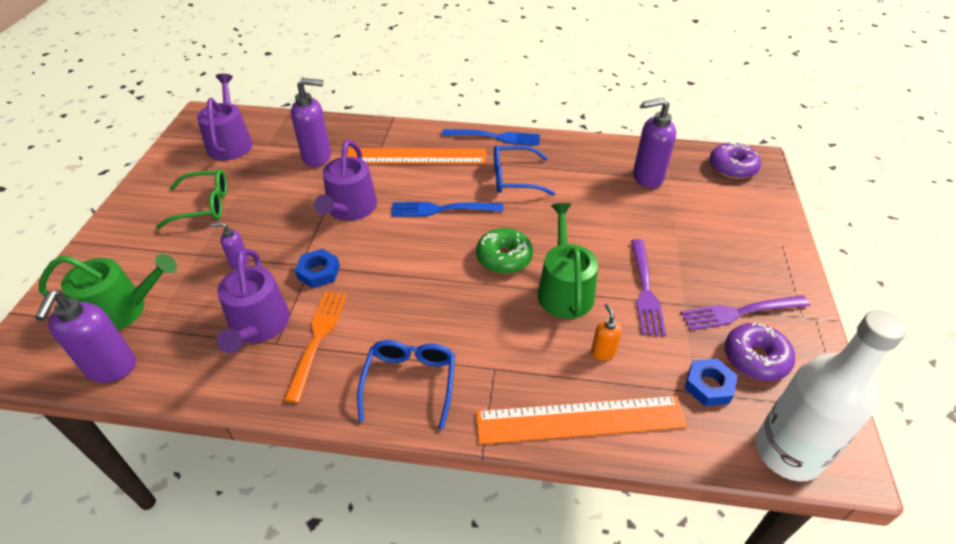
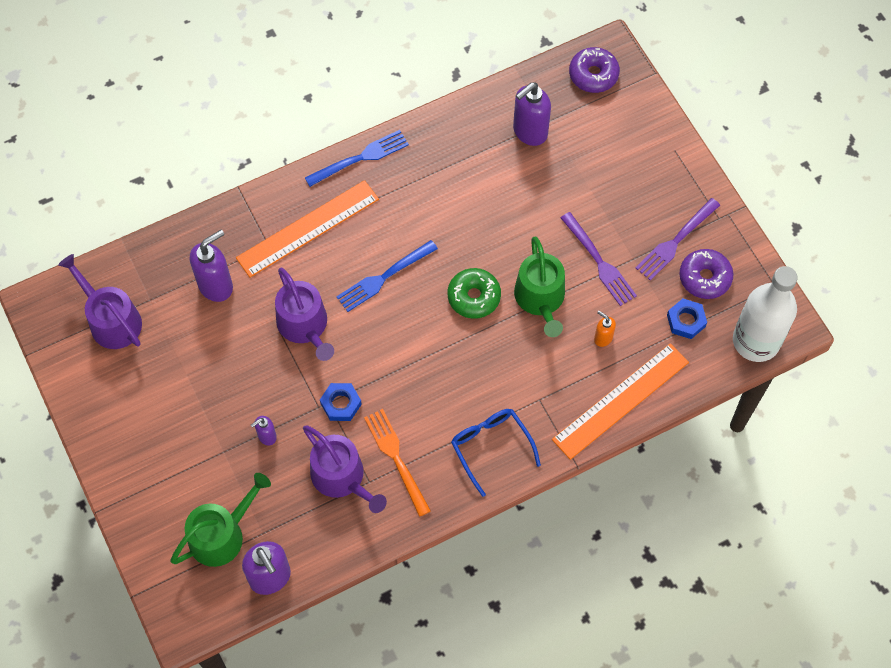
camera: 35 degrees left, 20 degrees up
green glasses [156,169,227,229] -> none
blue glasses [494,145,556,196] -> none
green watering can [538,203,598,319] -> green watering can turned 150 degrees counterclockwise [514,237,565,337]

